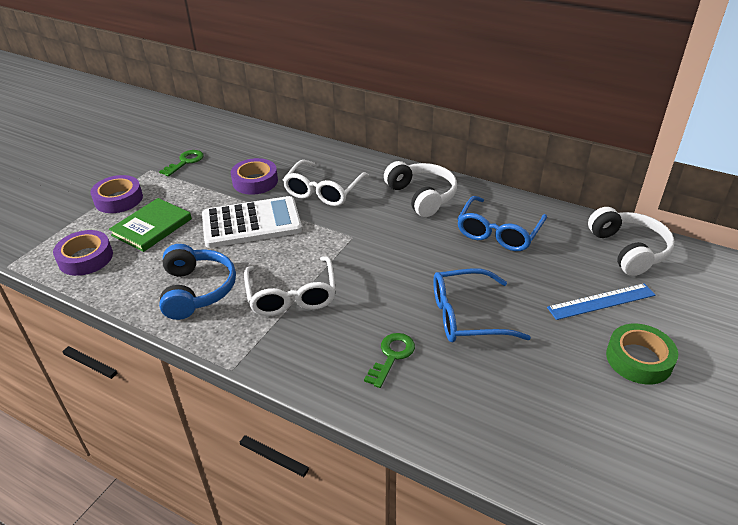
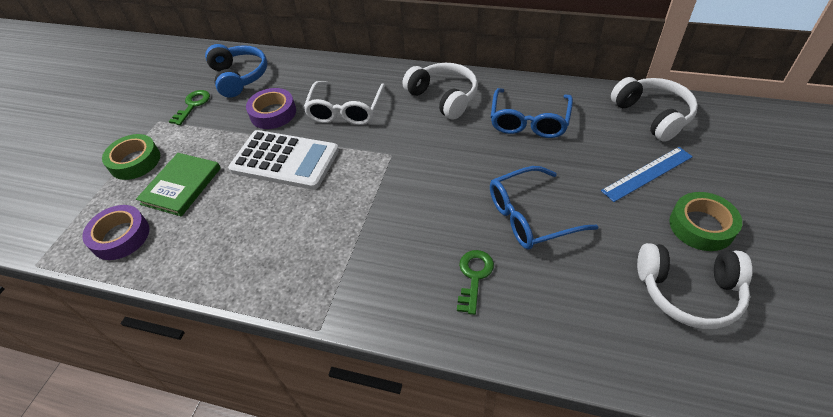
camera: 10 degrees left, 10 degrees up
purple tape [91,175,143,213] -> green tape [102,134,160,180]
blue headphones [159,244,236,320] -> blue headphones moved to [205,44,267,97]
white calculator [202,196,302,248] -> white calculator turned 45 degrees clockwise [228,130,339,190]
white glasses [244,256,336,316] -> none
none -> white headphones [637,243,752,329]

